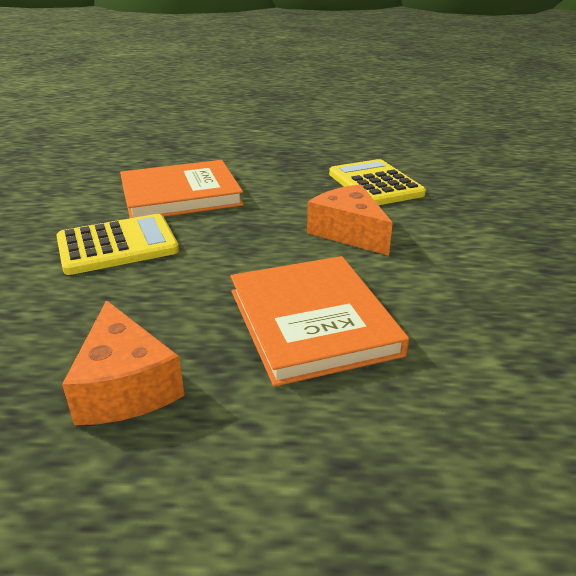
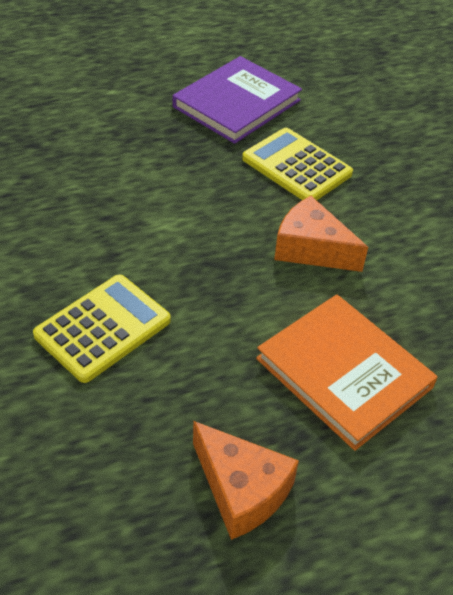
camera: 25 degrees left, 15 degrees up
orange book [120,160,244,218] -> none
none -> purple book [172,56,302,144]

